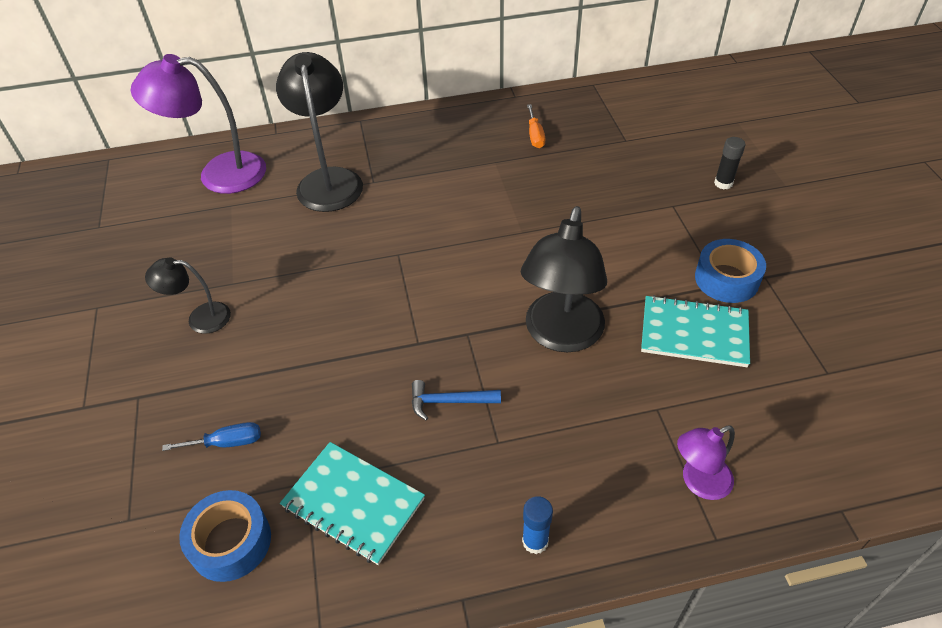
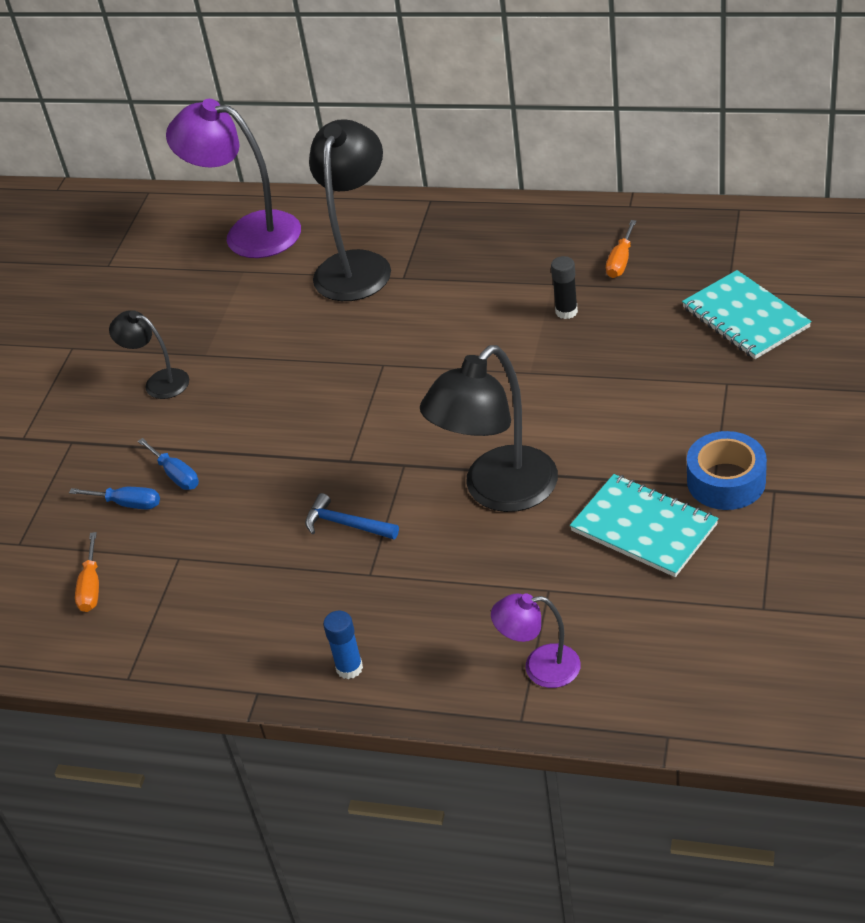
camera: 30 degrees right, 5 degrees down
blue tape [179,490,271,582] -> orange screwdriver [75,532,99,612]
turquoise notebook [280,442,425,565] -> turquoise notebook moved to [682,270,812,359]
black glue stick [714,137,745,189] -> black glue stick moved to [551,256,578,319]
none -> blue screwdriver [138,438,199,490]

